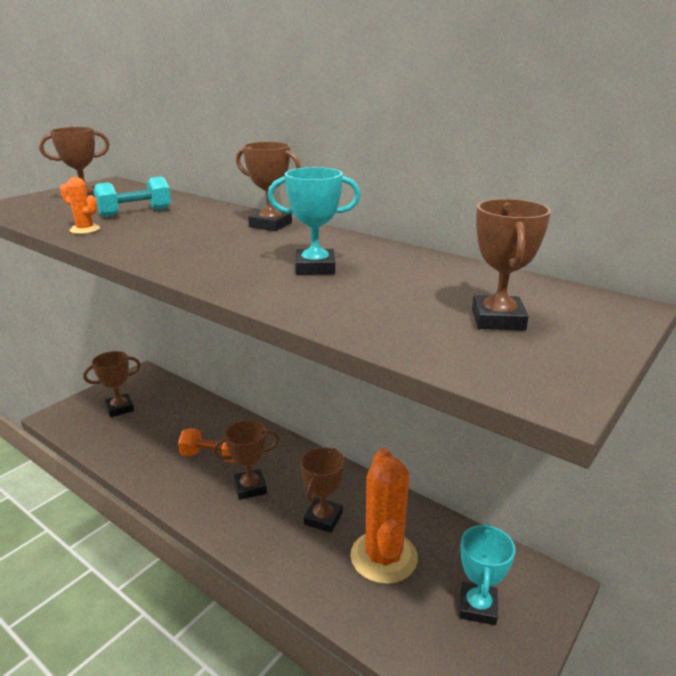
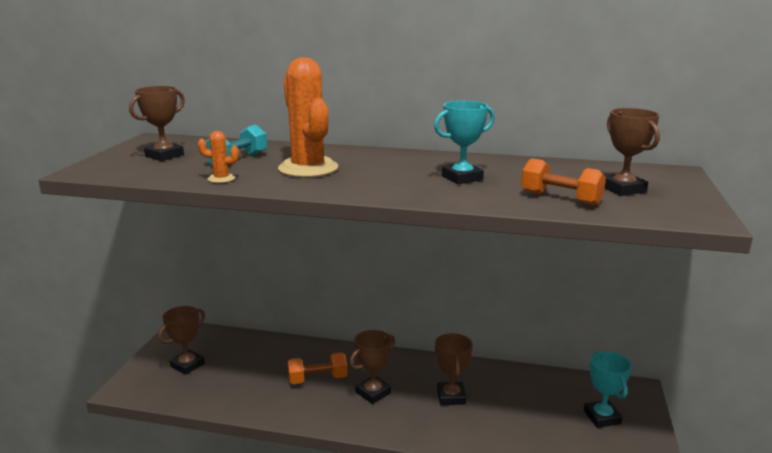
camera: 25 degrees left, 5 degrees down
brown trophy [236,142,301,231] -> none
orange cactus [350,448,418,584] -> orange cactus moved to [278,57,338,178]
none -> orange dumbbell [521,158,606,206]

